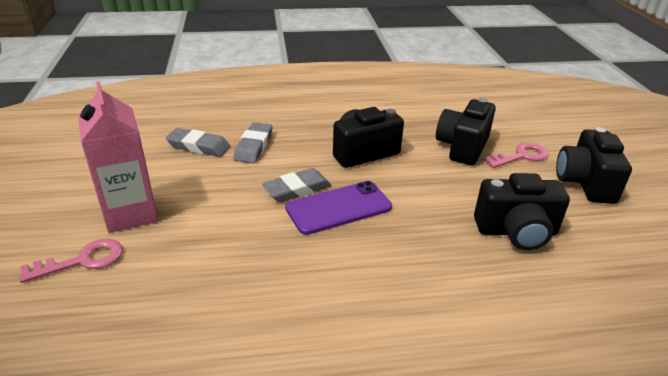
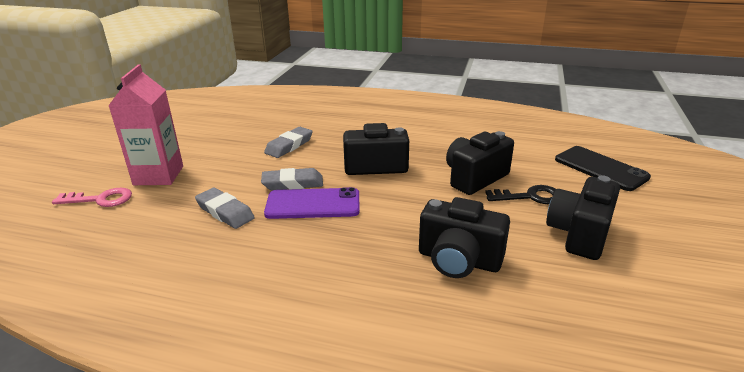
camera: 25 degrees right, 5 degrees down
grey eraser [166,128,230,157] -> grey eraser moved to [195,188,255,229]
pink key [484,142,549,168] -> black key [485,185,556,204]
none -> black phone [555,146,651,191]

